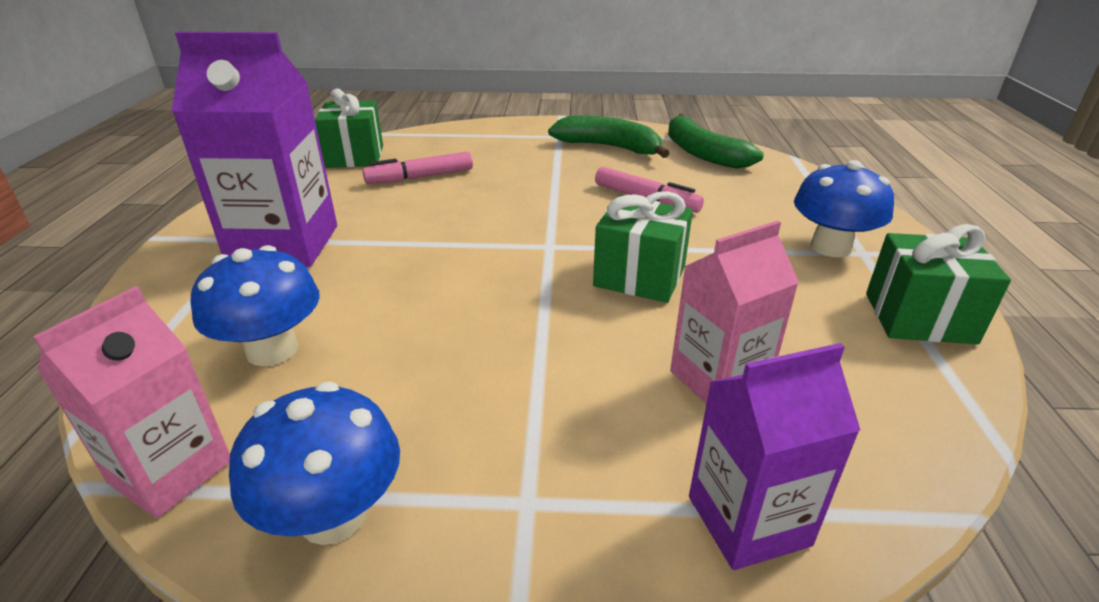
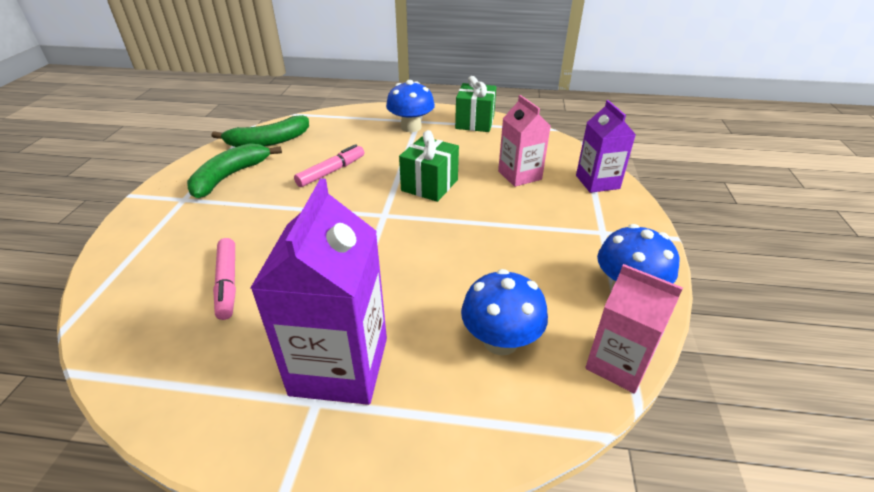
camera: 85 degrees left, 5 degrees up
green gift [315,88,383,168] -> none

